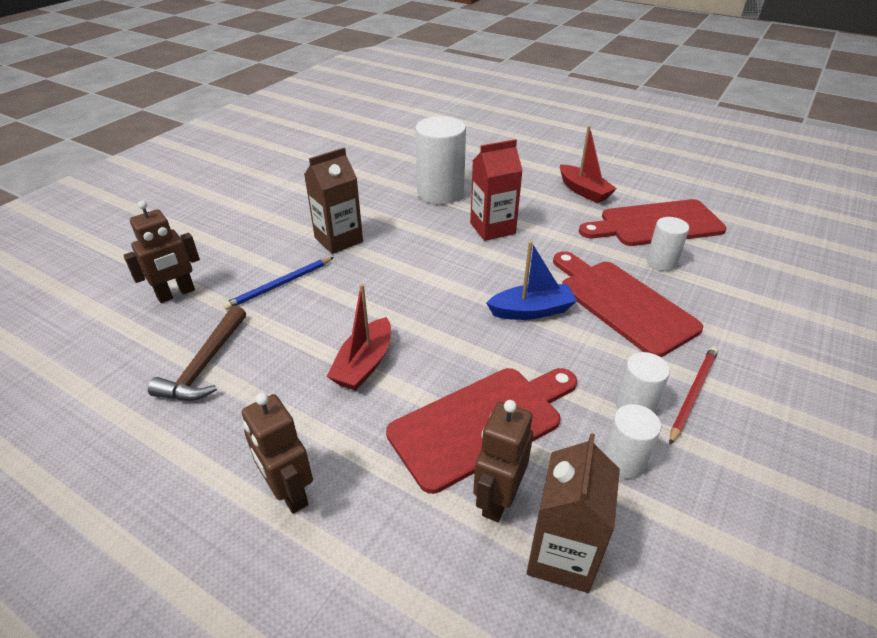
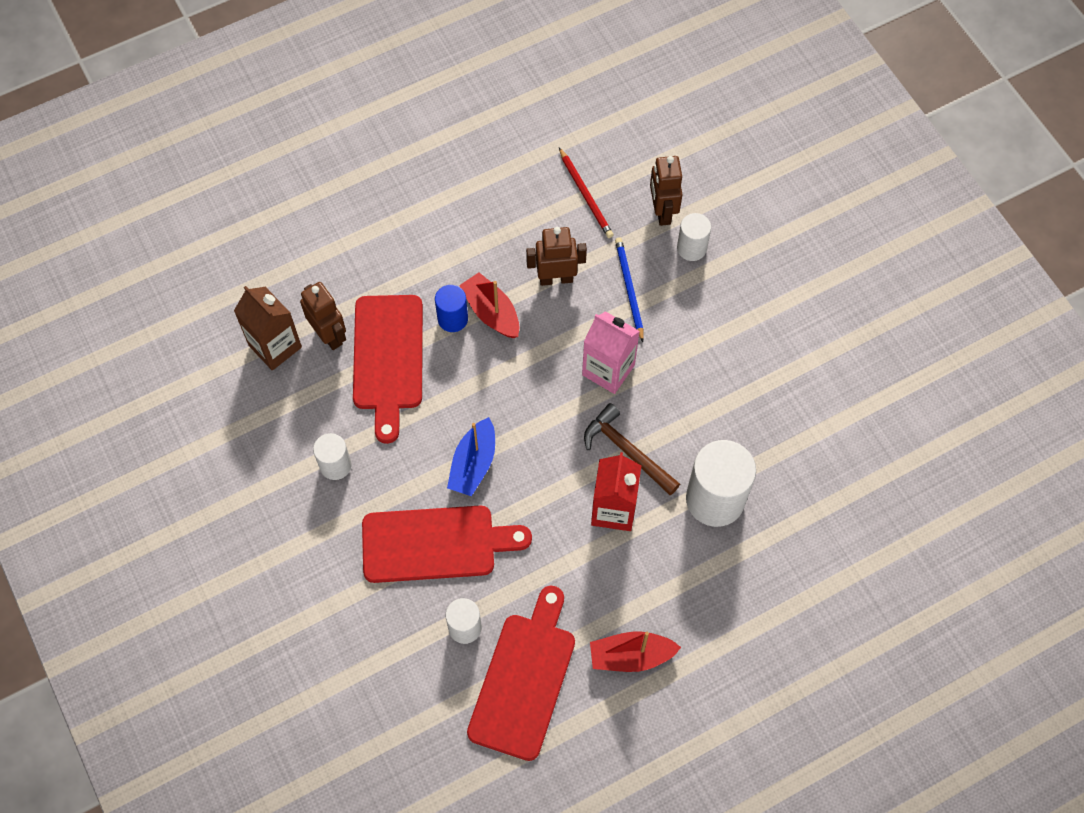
camera: 120 degrees right, 25 degrees up
brown hammer [148,305,246,401] -> brown hammer moved to [584,403,680,495]
brown robot [242,393,313,514] -> brown robot moved to [526,227,587,286]
brown carton [304,148,363,254] -> none
white cylinder [603,404,661,479] -> white cylinder moved to [677,213,711,261]
red pencil [669,346,718,445] -> red pencil moved to [559,147,613,238]
none -> blue cylinder [435,285,468,332]
none -> pink carton [582,311,640,394]

